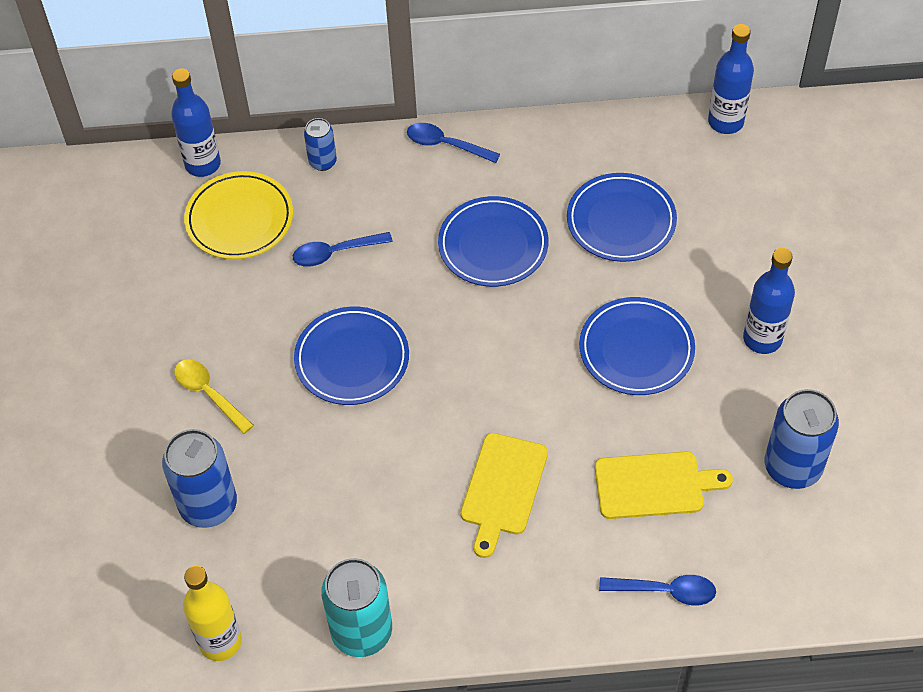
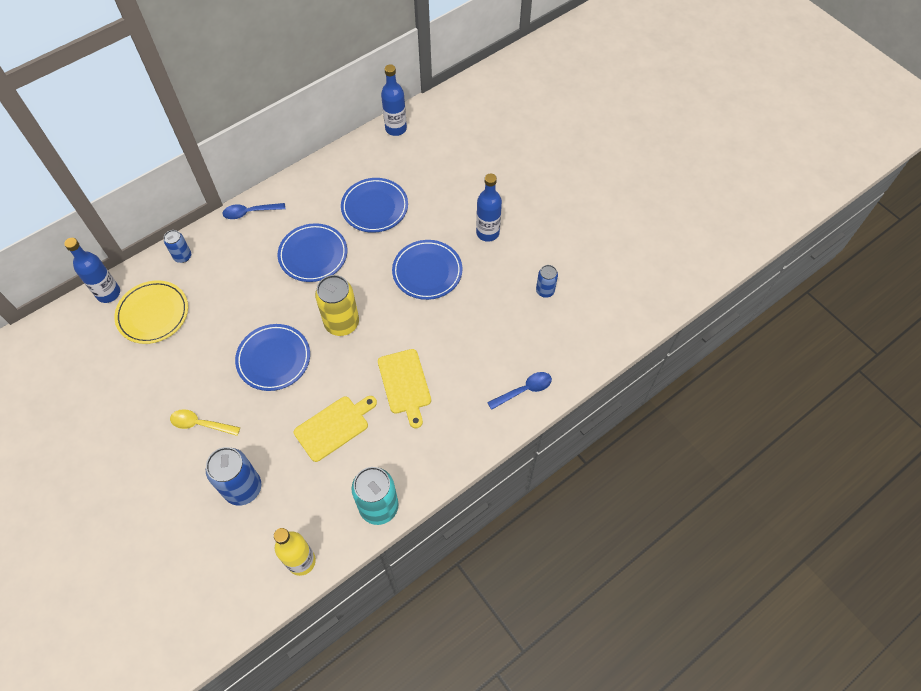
camera: 35 degrees left, 5 degrees up
blue spoon [293,232,393,267] -> none
yellow cutting board [595,451,733,519] -> yellow cutting board moved to [294,396,377,462]
blue can [765,389,839,489] -> blue can [536,265,558,298], size x0.55
none -> yellow can [315,275,359,336]

